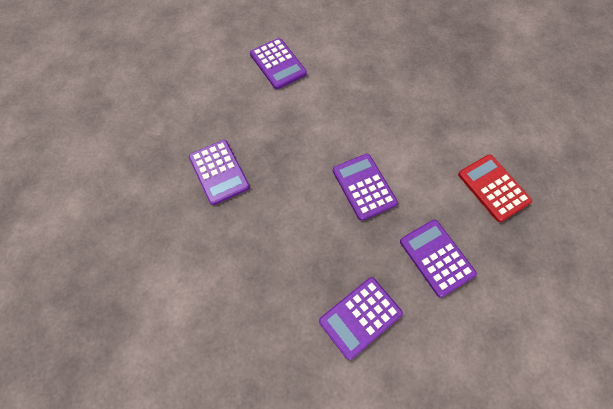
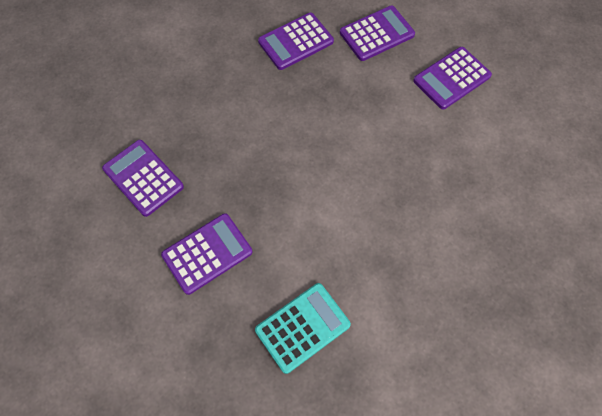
camera: 85 degrees right, 0 degrees up
purple calculator [333,154,398,221] -> purple calculator moved to [340,6,415,61]
red calculator [458,154,532,222] -> turquoise calculator [255,283,351,374]

